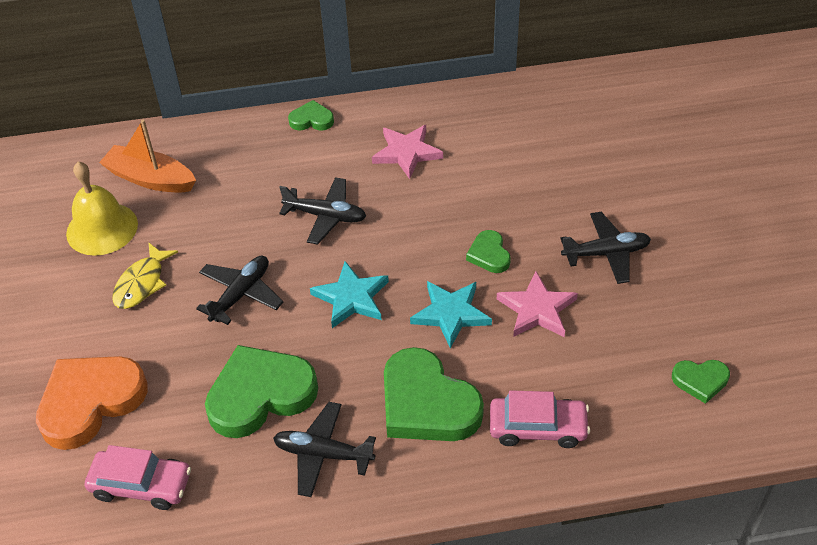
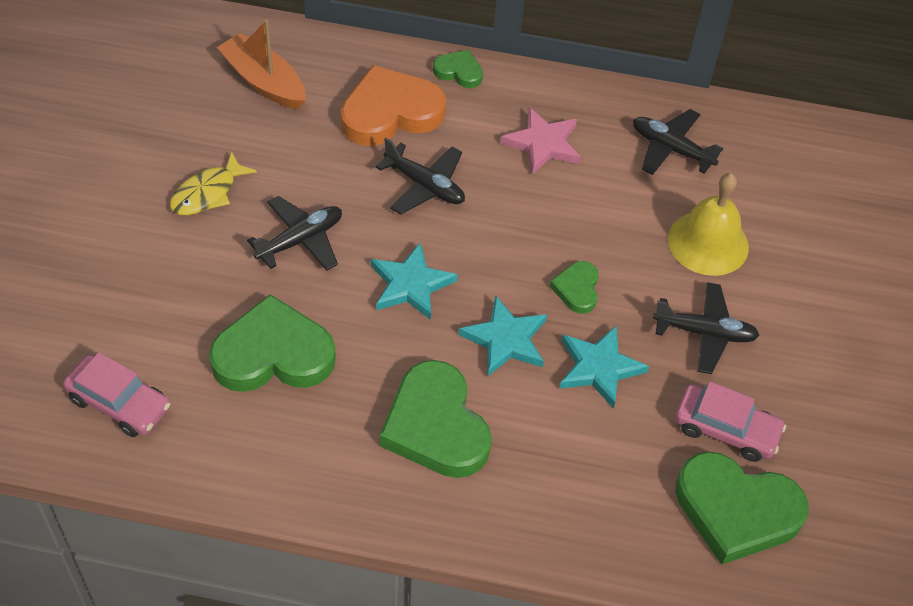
camera: 15 degrees right, 5 degrees up
orange heart [36,356,148,450] -> orange heart moved to [340,65,446,146]
yellow bell [66,161,138,256] -> yellow bell moved to [668,173,749,276]
black plane [273,402,376,497] -> black plane moved to [633,109,723,175]
pink car [490,390,590,448] -> pink car moved to [675,382,786,462]
pink star [497,272,578,337] -> turquoise star [559,326,649,409]
green heart [672,360,730,404] -> green heart [675,451,809,565], size x2.03

